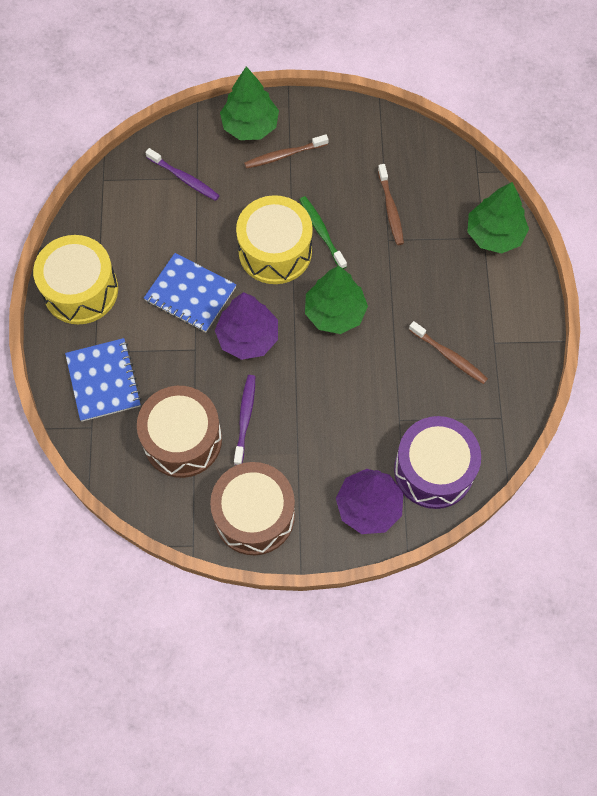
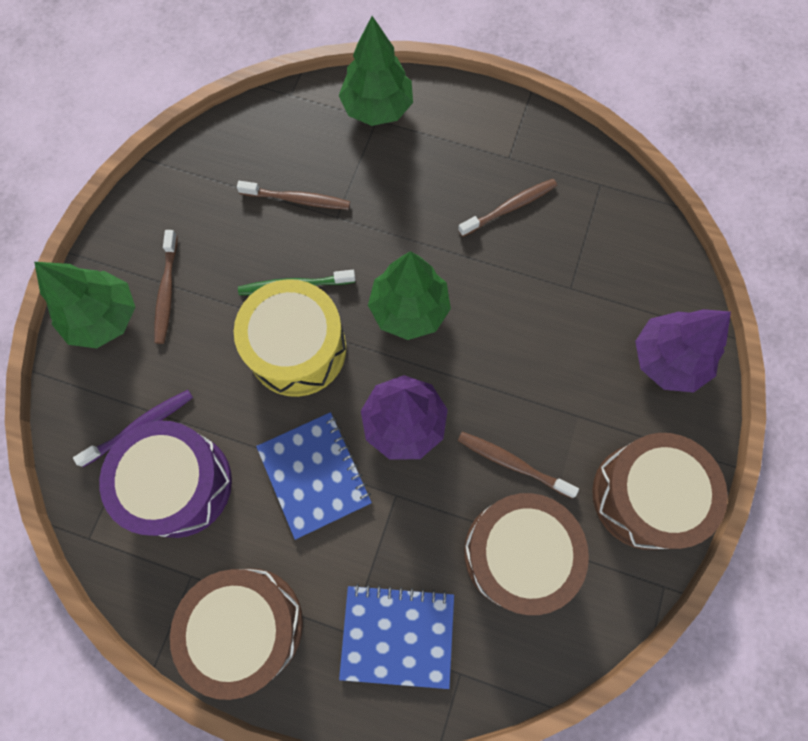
camera: 70 degrees left, 5 degrees up
yellow drum [33,235,118,324] -> brown drum [170,568,303,700]
blue notebook [144,253,237,332] -> blue notebook turned 75 degrees counterclockwise [256,412,372,540]
purple toothbrush [234,375,255,465] -> brown toothbrush [457,432,579,498]
purple drum [394,416,481,509] -> purple drum moved to [99,421,232,538]

